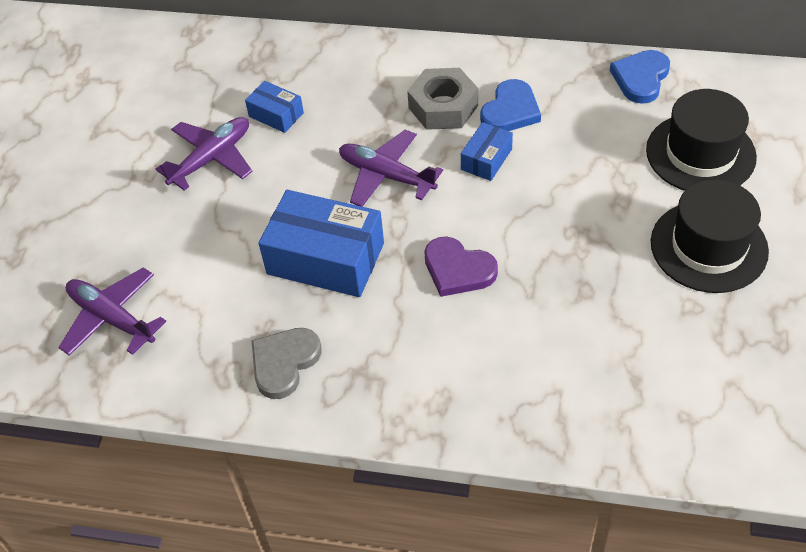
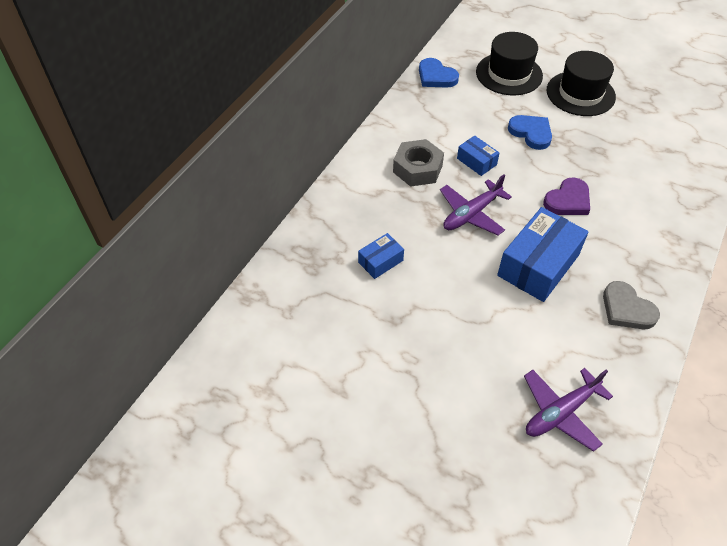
camera: 75 degrees left, 0 degrees up
purple plane [156,117,252,191] -> none
blue heart [480,79,541,131] -> blue heart moved to [508,115,552,150]

